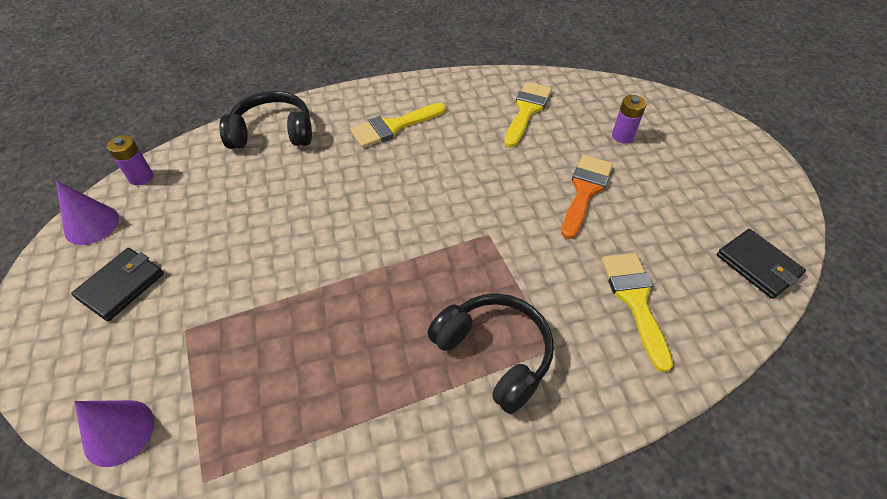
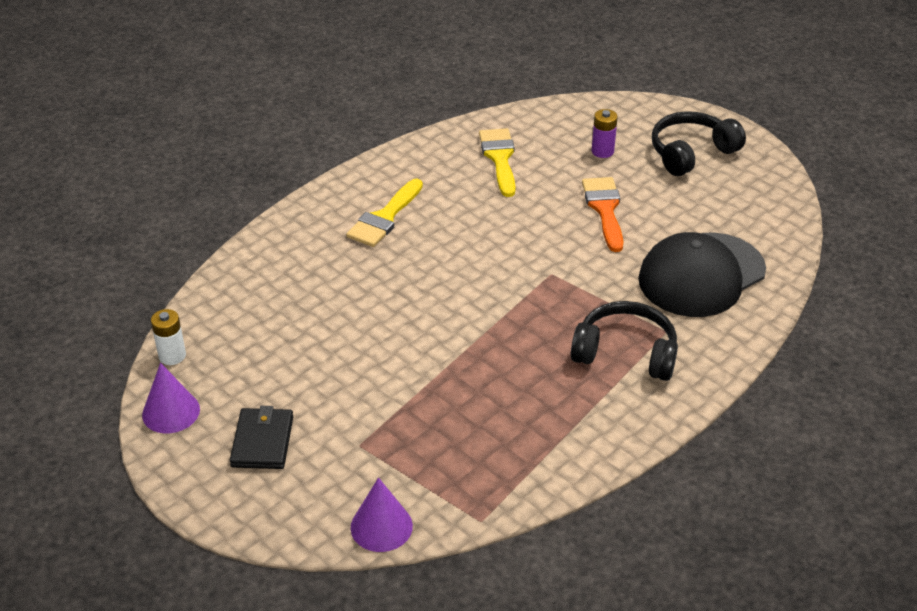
camera: 30 degrees left, 10 degrees down
purple battery [107,135,153,185] -> white battery [151,309,186,365]
black headphones [219,91,312,149] -> black headphones moved to [652,111,746,176]
yellow brush [602,253,673,373] -> black cap [638,232,766,317]
black wallet [717,229,806,299] -> none

